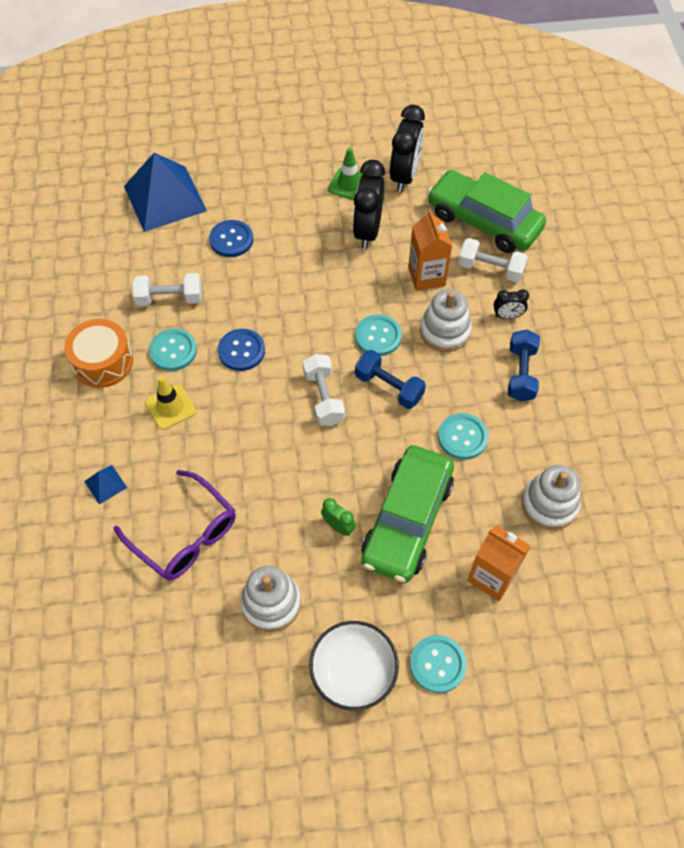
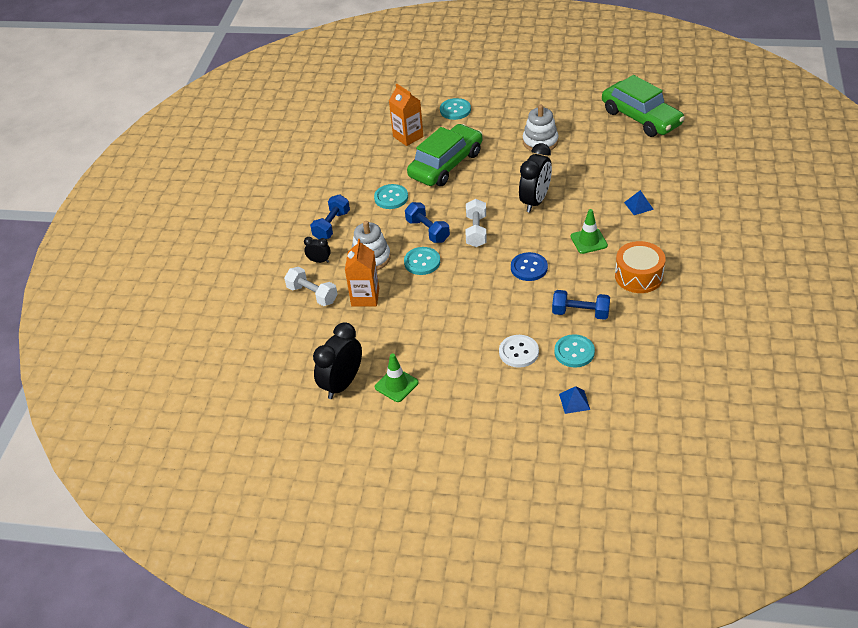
camera: 160 degrees left, 15 degrees down
purple glasses [114,470,236,581] -> none
blue pyramid [124,153,207,232] -> blue pyramid [559,386,590,414], size x0.40
white dumbbell [132,273,202,306] -> blue dumbbell [552,290,610,320]
yellow traffic cone [145,376,196,430] -> green traffic cone [571,209,608,254]
turquoise button [149,329,197,371] -> turquoise button moved to [554,334,595,368]
blue button [209,220,253,257] -> white button [499,335,539,368]
white bowl [309,621,399,710] -> none
green clock [321,498,356,536] -> none
black clock [353,160,385,249] -> black clock moved to [519,143,552,212]
green car [427,170,546,253] -> green car moved to [602,75,685,137]
white stacking toy [522,465,580,530] -> none

